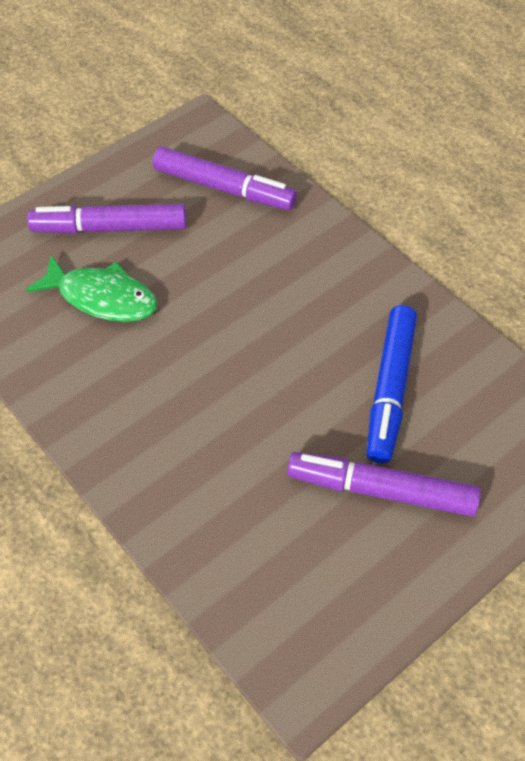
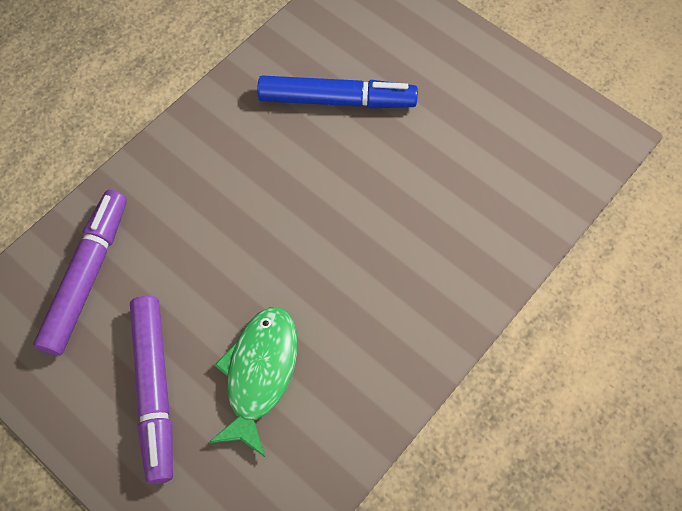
camera: 100 degrees left, 10 degrees up
purple marker [287,452,481,517] -> none

